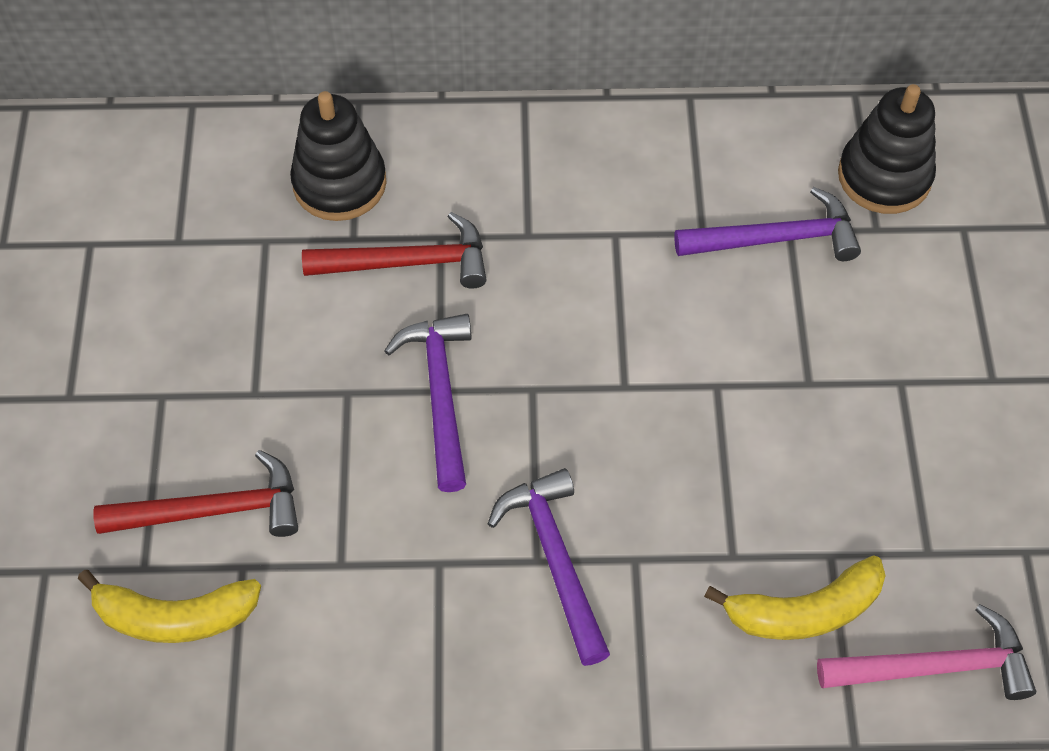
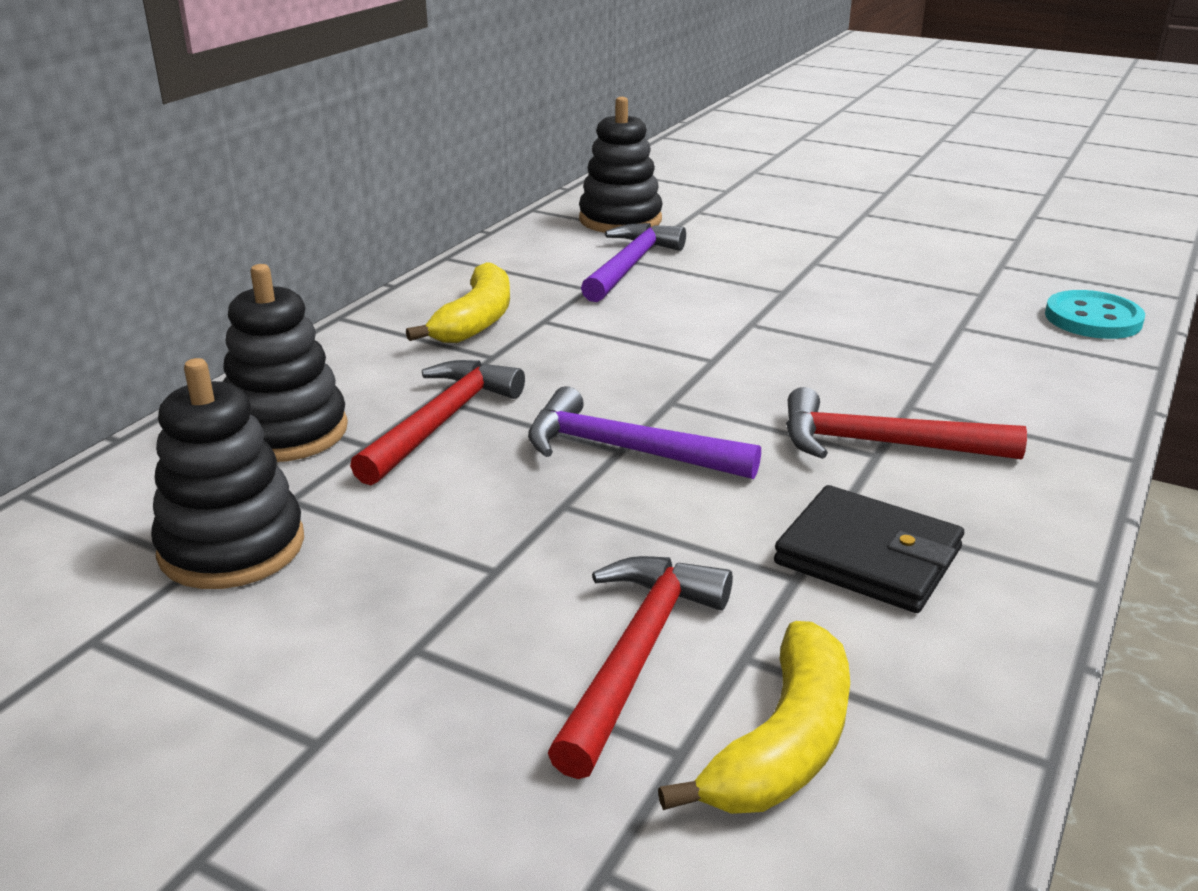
camera: 60 degrees left, 30 degrees down
purple hammer [488,468,610,666] -> red hammer [786,387,1027,459]
yellow banana [704,555,886,640] -> yellow banana moved to [406,262,510,343]
pink hammer [817,604,1036,700] -> turquoise button [1045,290,1145,339]
none -> black stacking toy [151,358,304,589]
none -> black wallet [774,485,964,613]

